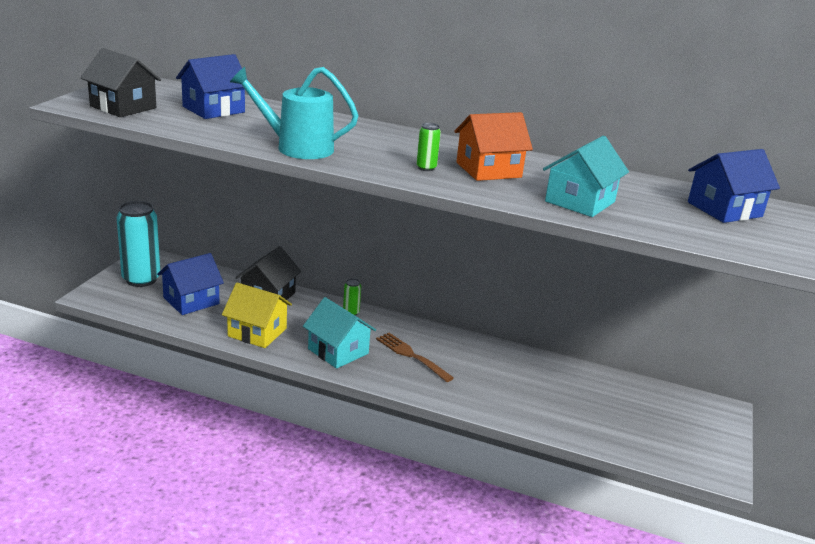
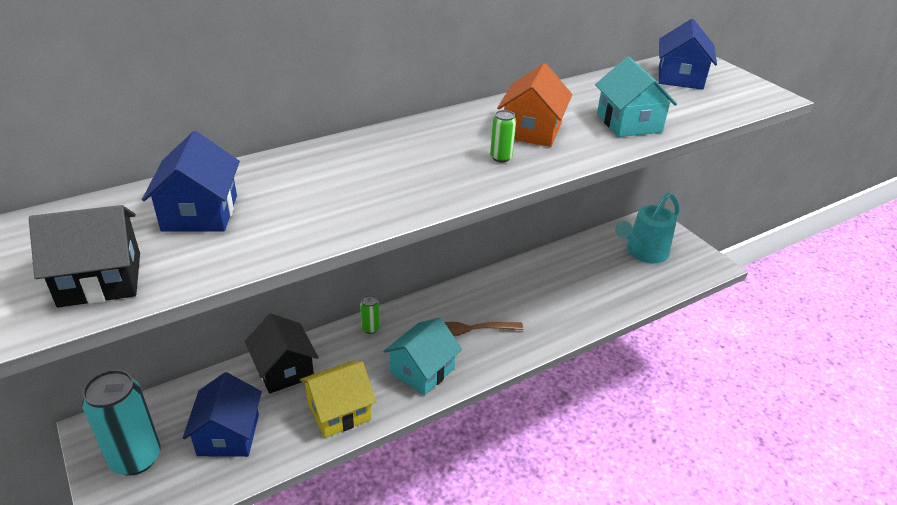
camera: 50 degrees left, 10 degrees up
turquoise watering can [230,67,359,159] -> turquoise watering can moved to [615,193,680,264]
turquoise house [303,297,376,369] -> turquoise house turned 45 degrees counterclockwise [383,317,462,395]

